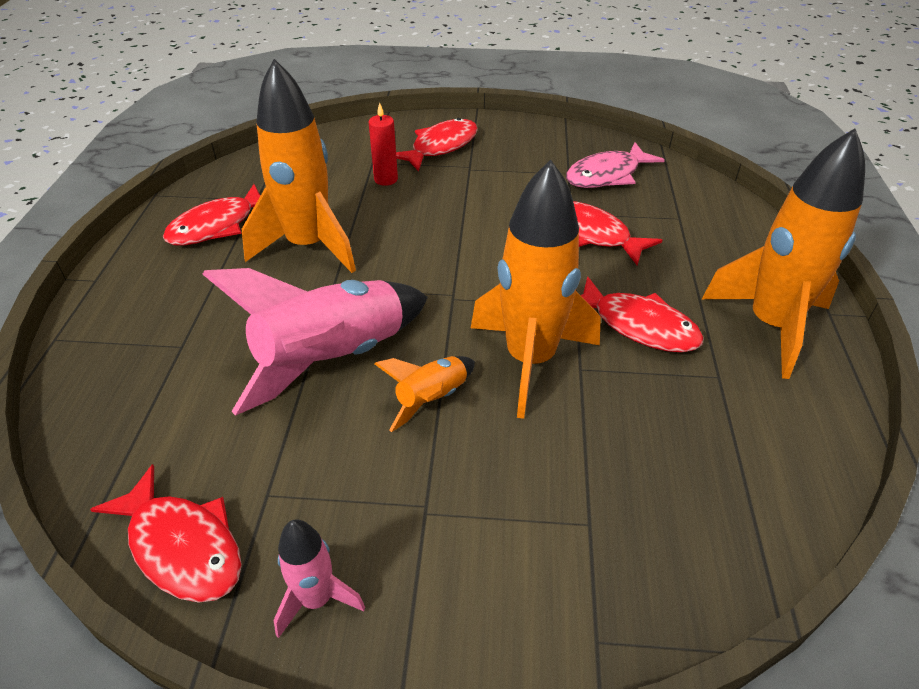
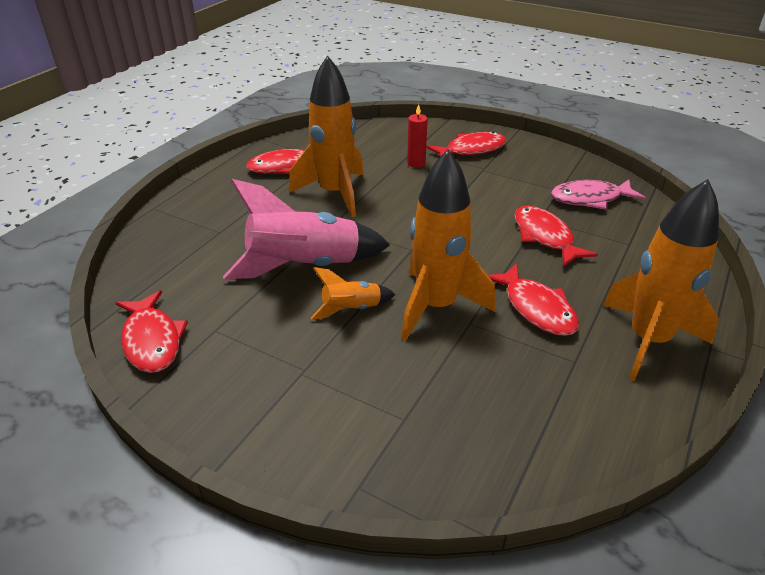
camera: 25 degrees right, 5 degrees down
pink rocket [274,519,365,638] -> none

